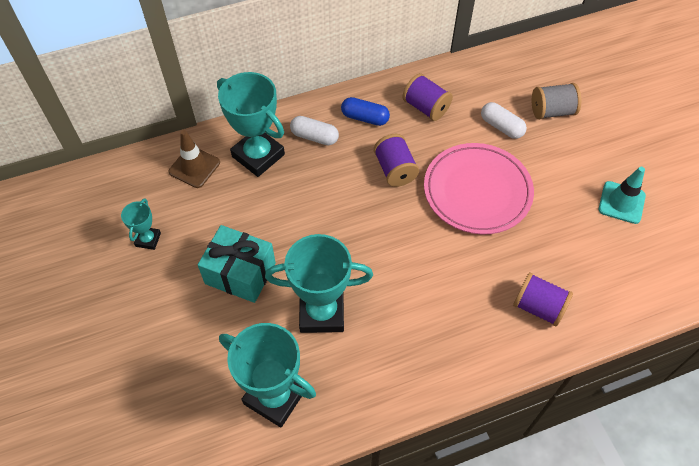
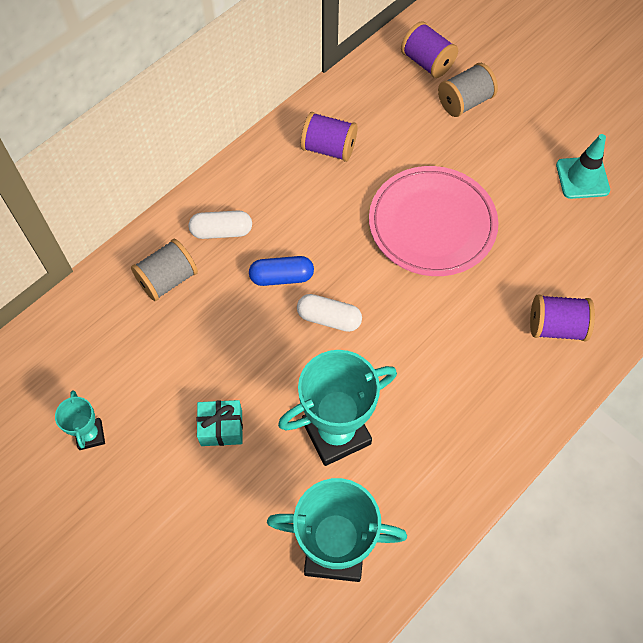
camera: 25 degrees left, 5 degrees up
brown traffic cone [168,130,220,188] -> none
turquoise gift [198,225,276,303] -> turquoise gift [197,400,243,446], size x0.60
turquoise trophy [217,72,285,177] -> grey spool [131,239,198,301]
blue capsule [341,97,390,126] -> blue capsule moved to [249,256,314,286]
purple spool [374,134,419,187] -> purple spool moved to [401,21,458,78]
white capsule [481,102,527,139] -> white capsule moved to [297,294,362,332]

